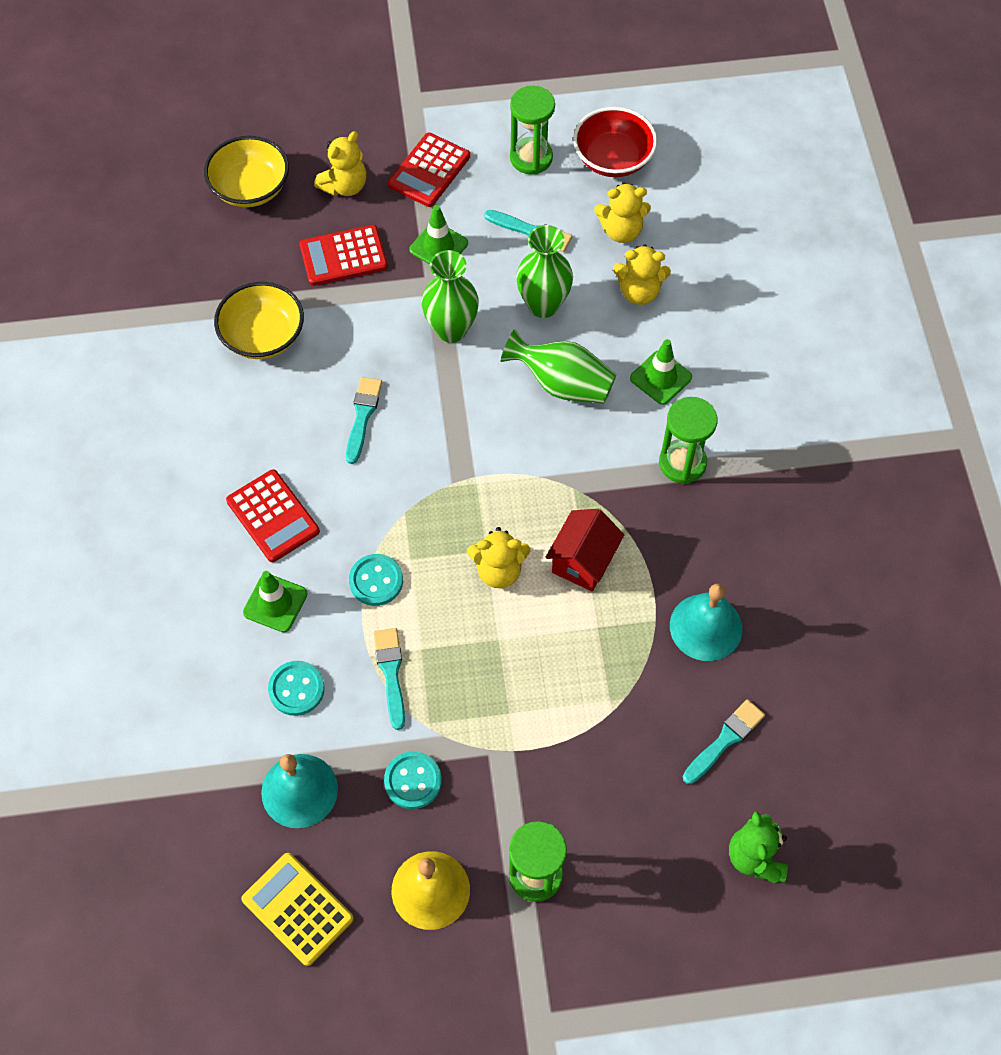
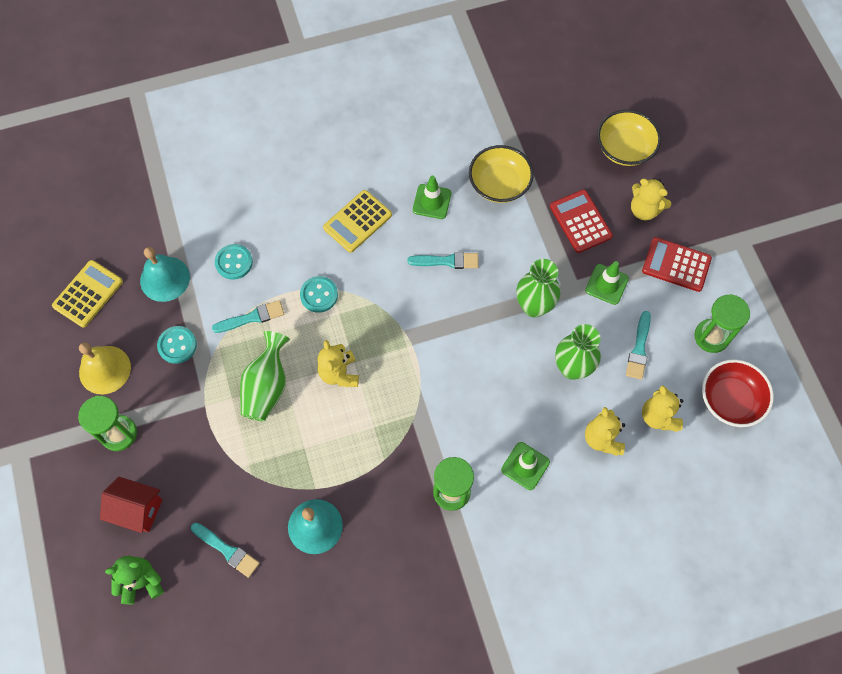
camera: 80 degrees right, 5 degrees up
red calculator [226,469,320,562] -> yellow calculator [323,190,392,253]
green traffic cone [243,571,307,632] -> green traffic cone moved to [413,176,451,219]
green vase [501,329,616,404] -> green vase moved to [240,331,290,422]
red house [545,509,624,591] -> red house moved to [100,477,163,533]

